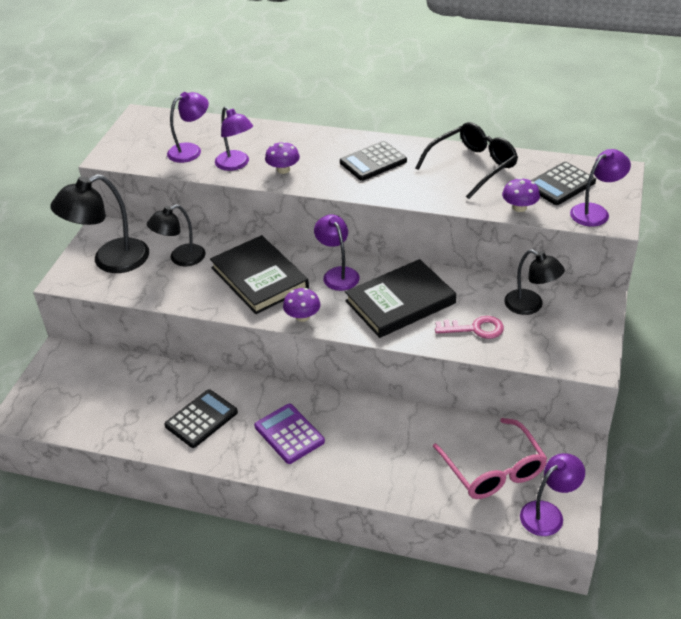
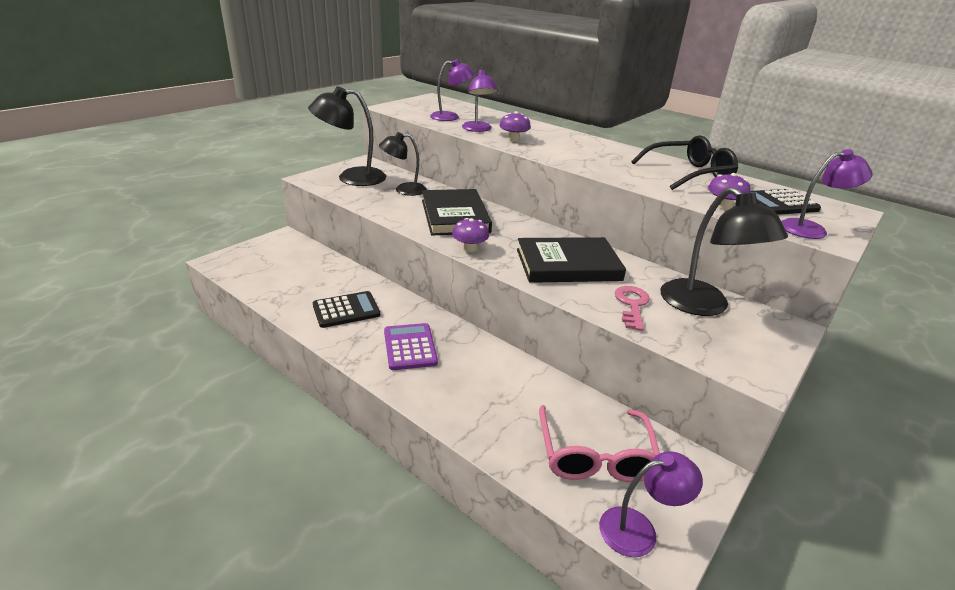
camera: 20 degrees right, 10 degrees down
purple lamp [314,214,360,291] -> none
black calculator [340,141,407,181] -> none
pink key [435,316,504,339] -> pink key turned 105 degrees counterclockwise [615,286,650,331]
black lamp [504,249,565,315] -> black lamp [660,187,788,316], size x1.56

